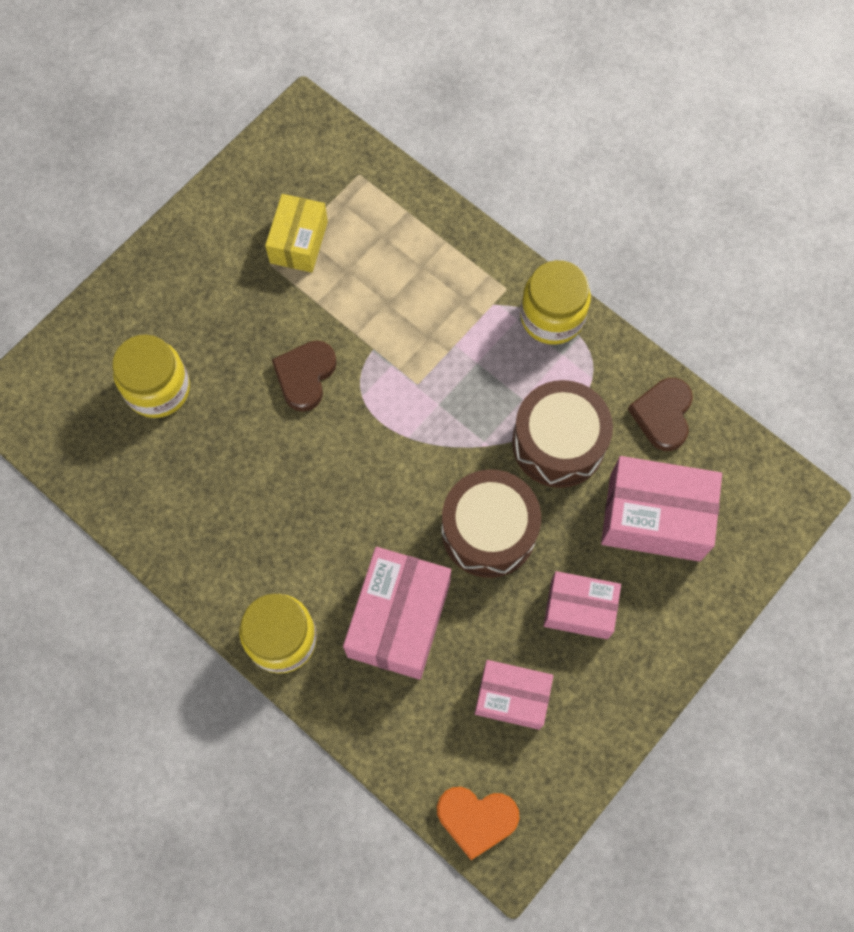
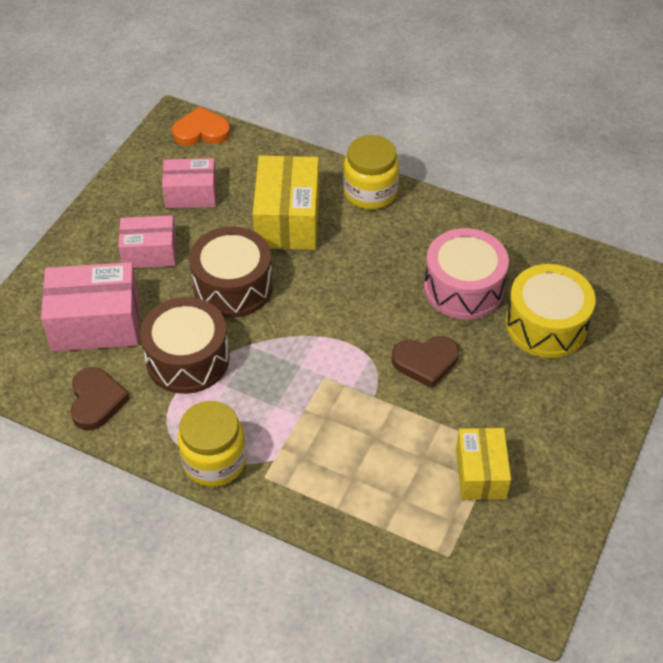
camera: 165 degrees right, 20 degrees down
yellow jar [112,335,190,418] -> yellow drum [505,264,595,358]
brown heart [272,340,337,412] -> brown heart turned 75 degrees clockwise [392,336,459,388]
pink box [343,547,451,680] -> yellow box [253,156,319,250]
none -> pink drum [424,228,509,320]

